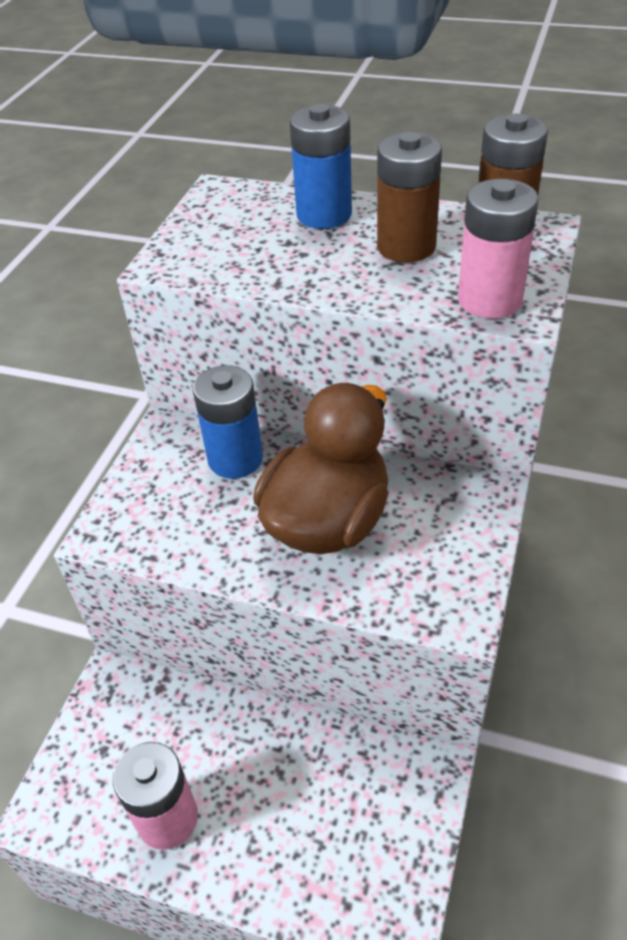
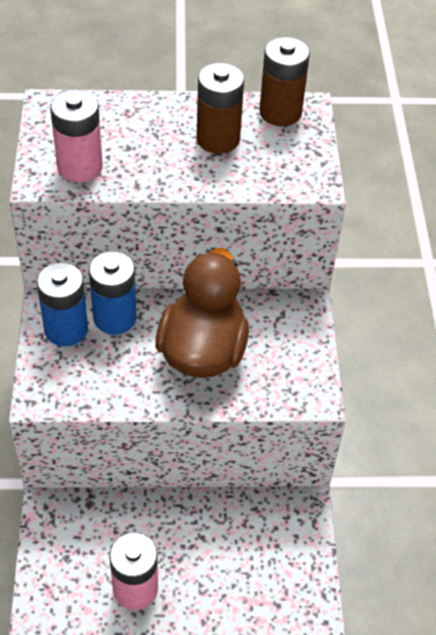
camera: 25 degrees left, 5 degrees up
blue battery [289,104,352,229] -> blue battery moved to [37,263,88,346]
pink battery [458,179,539,319] -> pink battery moved to [50,90,103,183]

